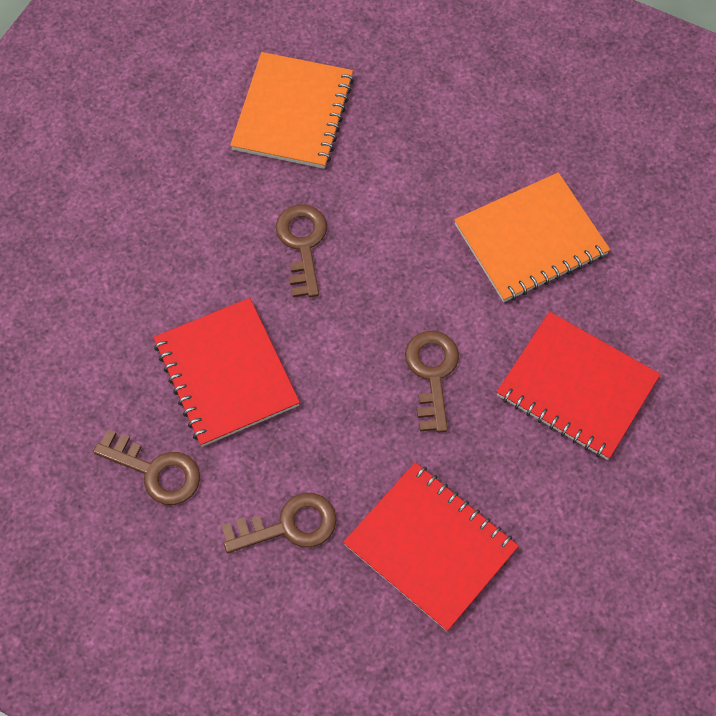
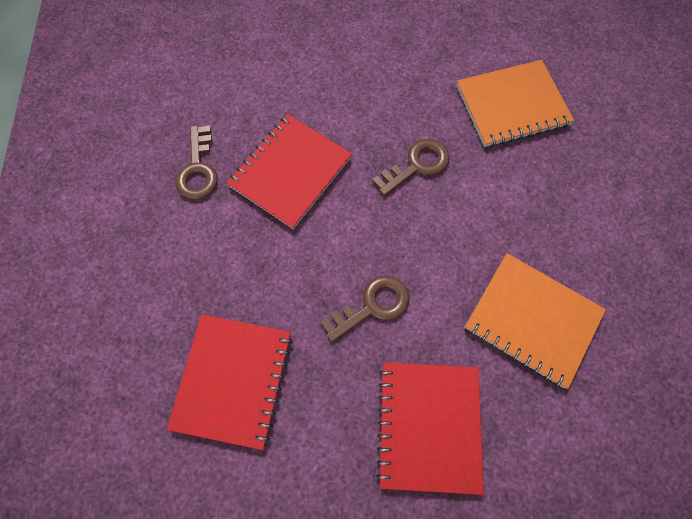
camera: 60 degrees right, 5 degrees up
brown key [221,493,337,553] -> none

